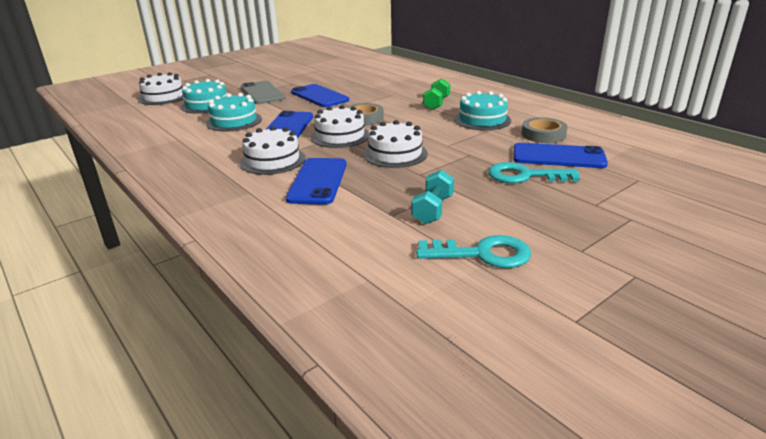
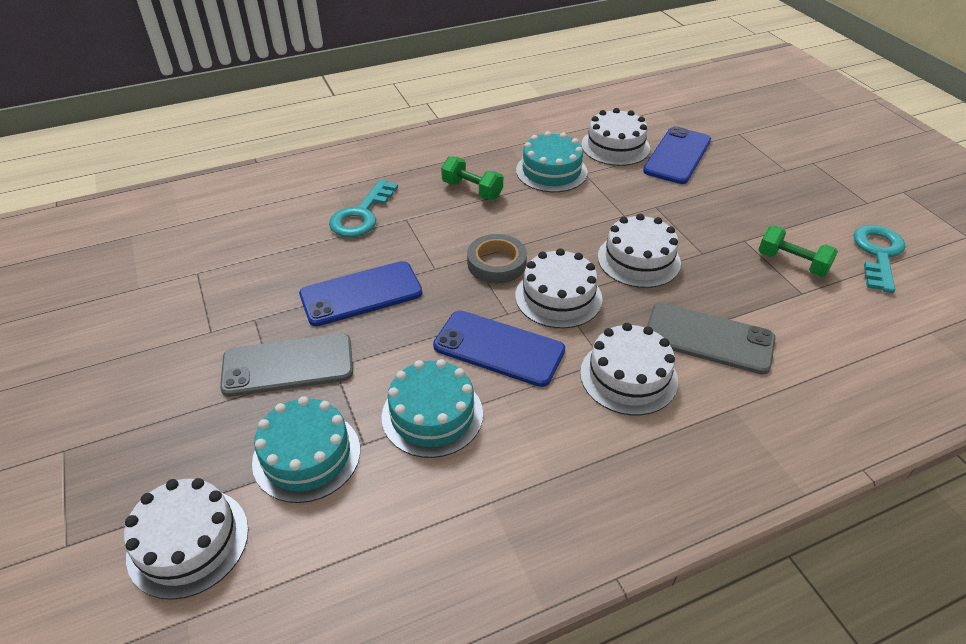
camera: 75 degrees left, 15 degrees up
blue phone [286,158,347,205] -> grey phone [647,303,776,374]
turquoise dumbbell [412,170,454,224] -> green dumbbell [758,226,838,277]
turquoise key [488,162,580,183] -> turquoise key moved to [329,179,398,237]
grey tape [522,117,568,143] -> white cake [581,108,650,166]

